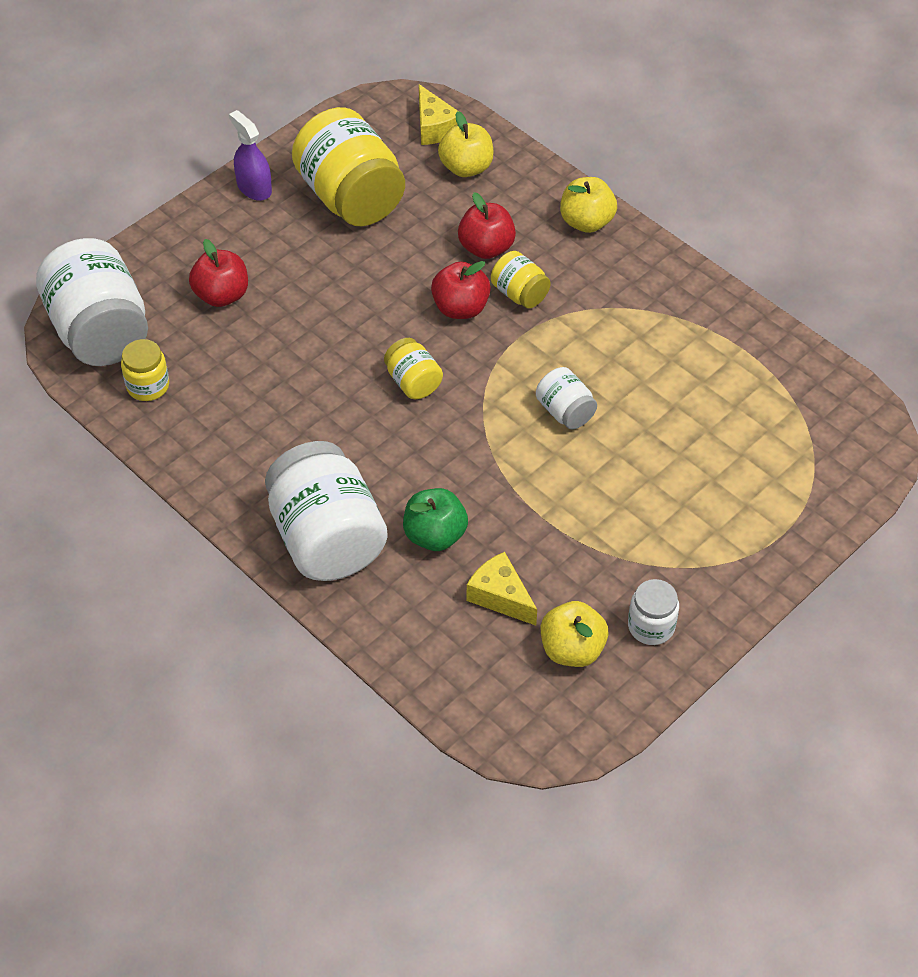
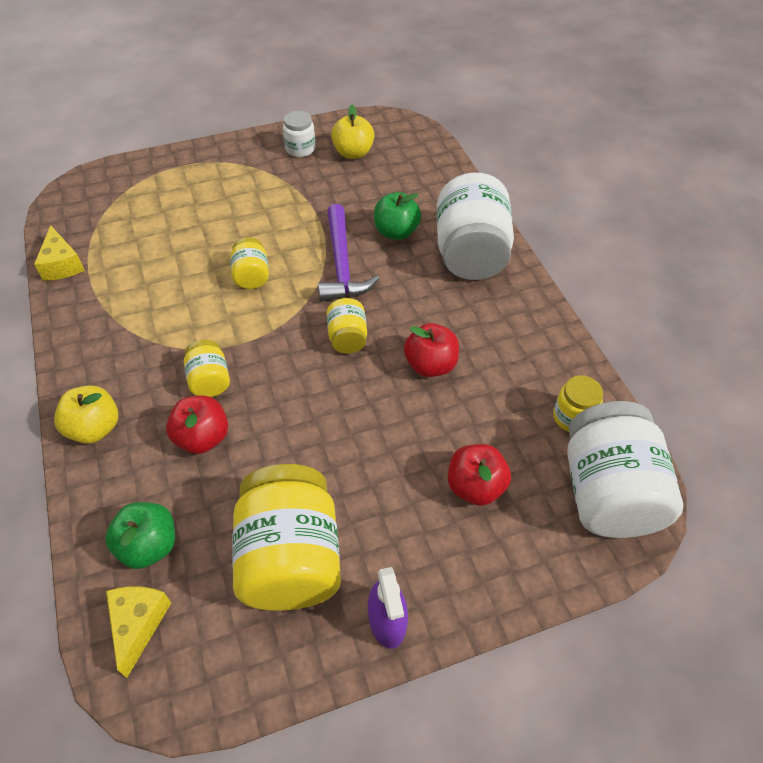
camera: 155 degrees left, 0 degrees up
red apple [431,261,491,319] -> red apple moved to [404,323,459,377]
yellow apple [438,111,494,177] -> green apple [105,502,175,569]
yellow cheese [466,552,537,626] -> yellow cheese moved to [34,225,85,281]
white jar [536,367,597,430] -> yellow jar [231,237,269,289]
none -> purple hammer [318,204,380,301]

